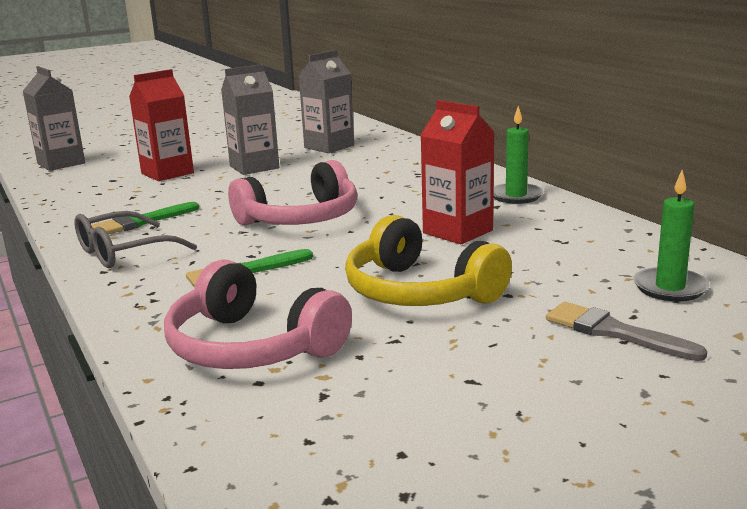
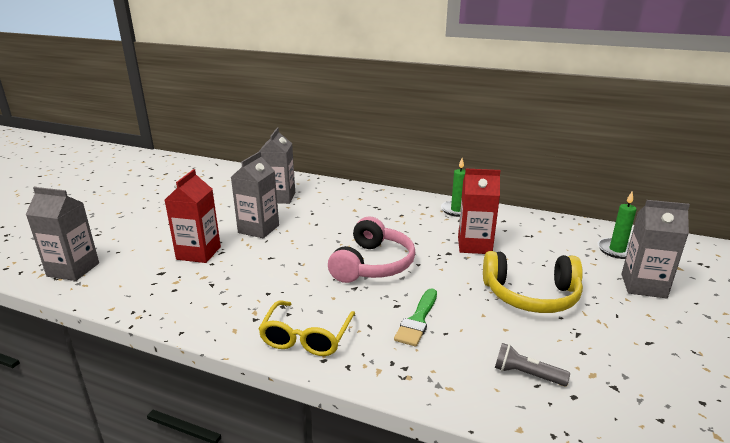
camera: 40 degrees left, 5 degrees up
grey glasses [75,211,197,268] -> yellow glasses [258,301,355,356]
green brush [92,202,199,235] -> none
pink headphones [164,259,352,369] -> grey flashlight [495,343,570,386]
grey brush [546,302,707,361] -> grey carton [621,200,690,298]

